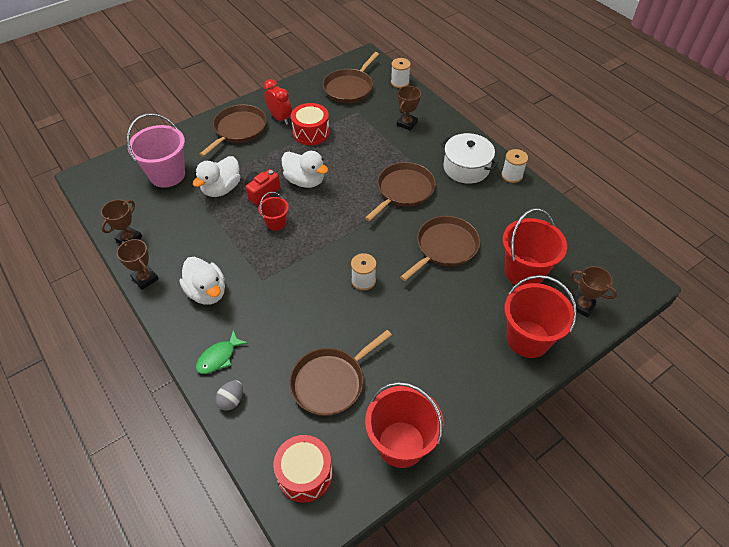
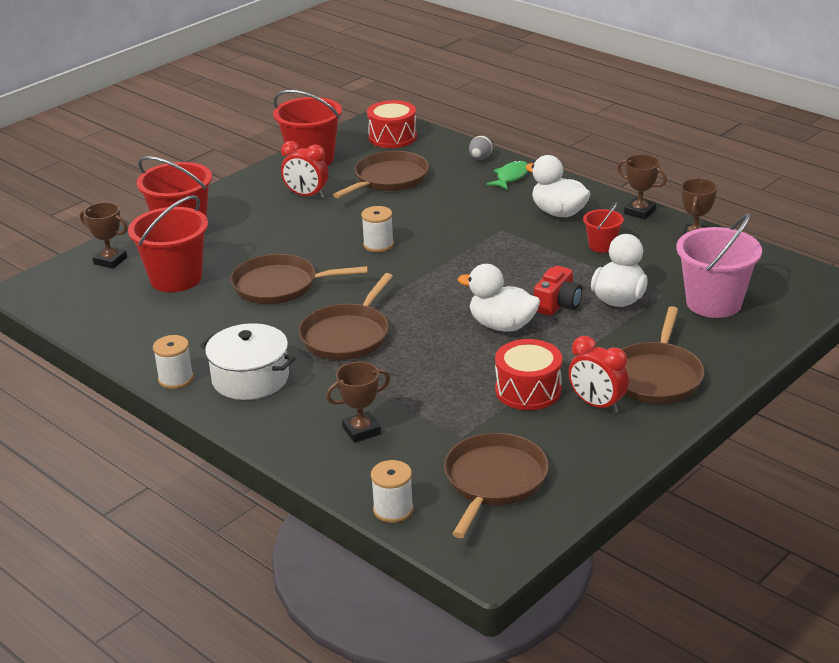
camera: 170 degrees right, 20 degrees down
red bucket [258,192,289,231] -> red bucket moved to [583,202,624,253]
brown trophy [397,86,421,131] -> brown trophy turned 45 degrees clockwise [326,362,390,443]
brown pan [400,216,480,281] -> brown pan turned 60 degrees clockwise [230,254,368,304]
none -> red clock [281,141,328,198]

